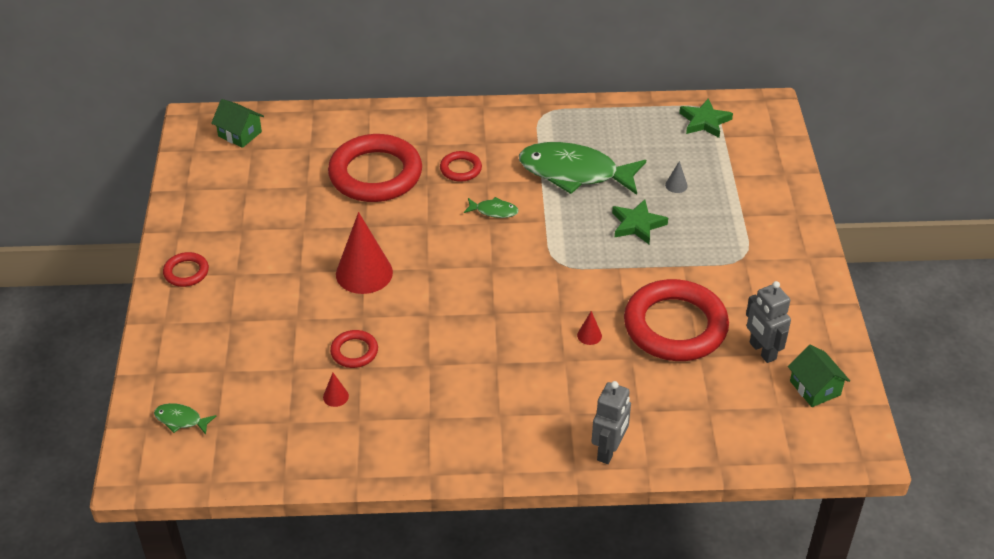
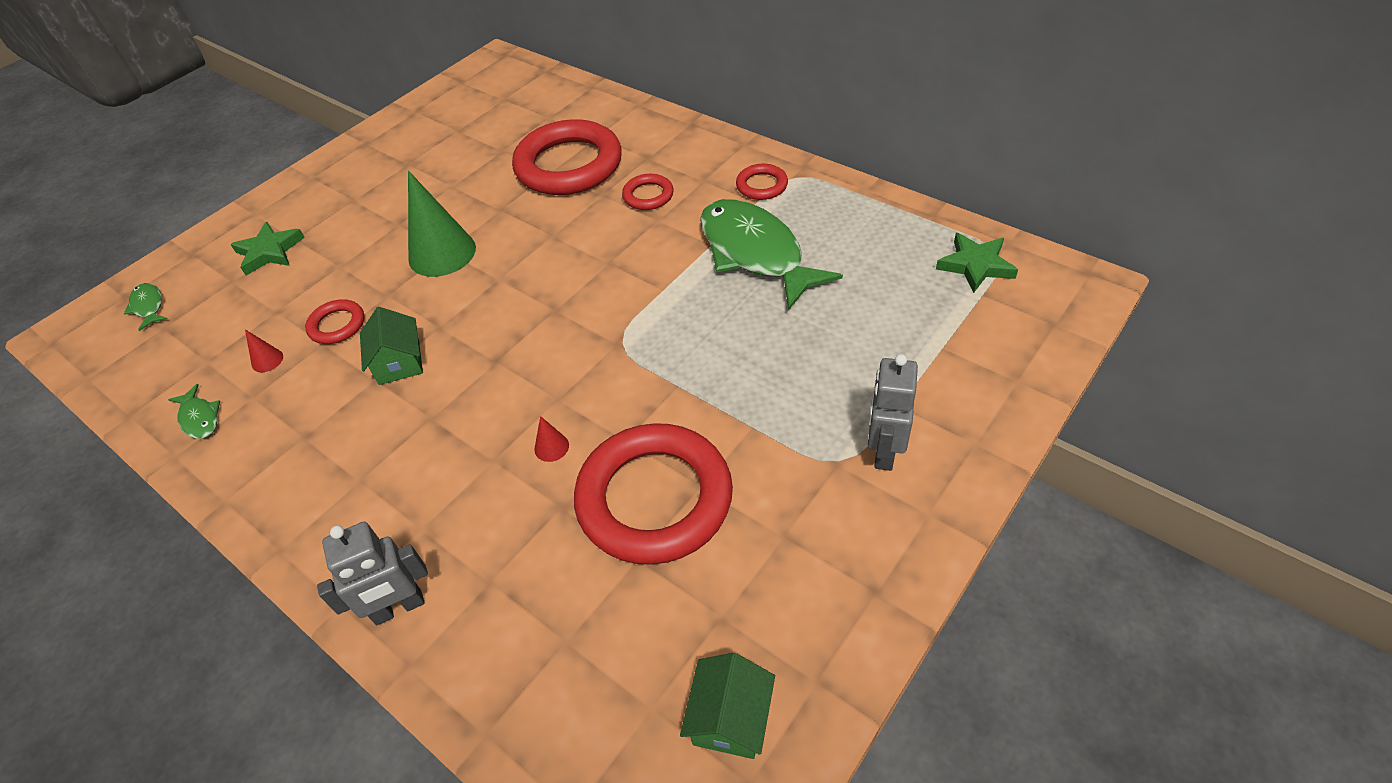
camera: 45 degrees right, 5 degrees up
red ring [163,252,209,287] -> red ring moved to [736,164,788,200]
green house [211,99,264,148] -> green house moved to [360,307,423,385]
red cone [336,212,393,294] -> green cone [408,171,476,277]
green fish [464,197,519,218] -> green fish moved to [168,384,220,439]
green star [612,199,668,244] -> green star moved to [230,222,305,275]
grey cone [665,161,688,193] -> none
grey robot [746,281,791,363] -> grey robot moved to [868,354,918,471]

